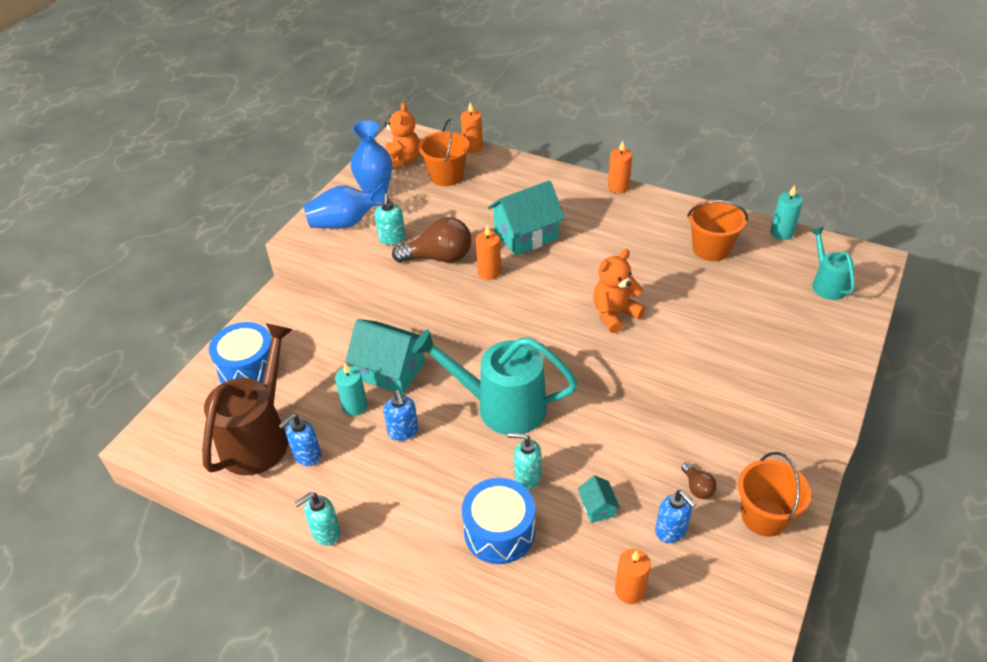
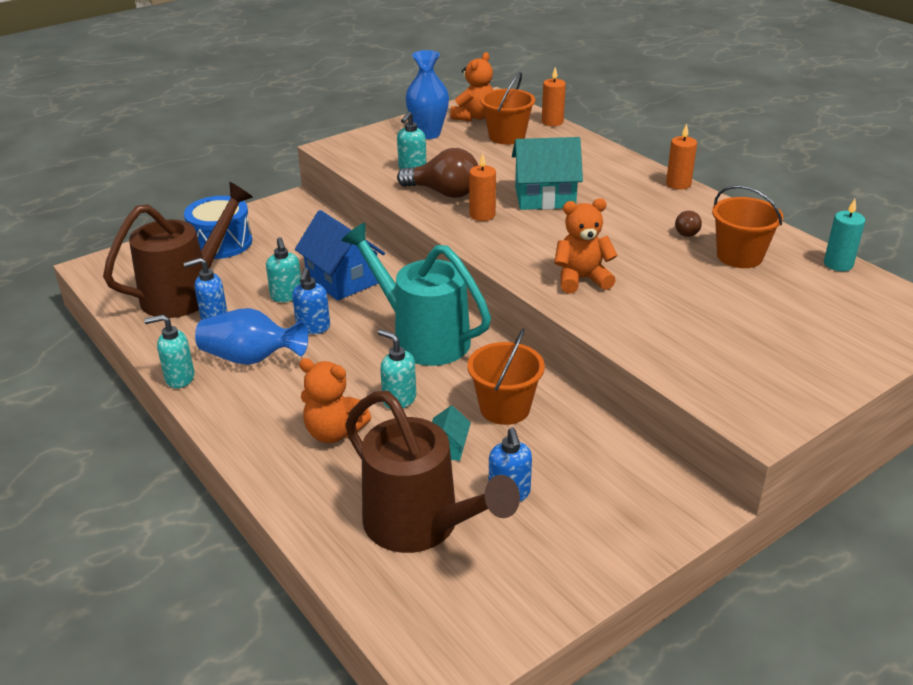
camera: 25 degrees right, 10 degrees down
blue vase [304,183,385,229] -> blue vase moved to [195,308,308,365]
turquoise candle [335,364,367,416] -> turquoise soap dispenser [266,237,301,302]
turquoise house [345,319,425,395] -> blue house [295,210,385,301]
blue drum [462,478,535,564] -> orange teddy bear [299,358,371,443]
orange candle [615,549,651,604] -> brown watering can [345,391,520,553]
brown light bulb [681,462,717,499] -> brown light bulb moved to [675,211,702,237]
orange bucket [738,452,811,537] -> orange bucket moved to [467,329,545,425]
turquoise watering can [810,227,855,300] -> none

